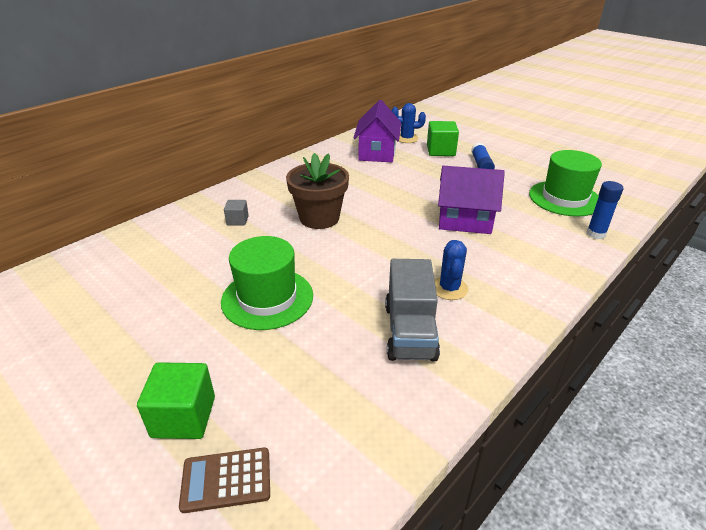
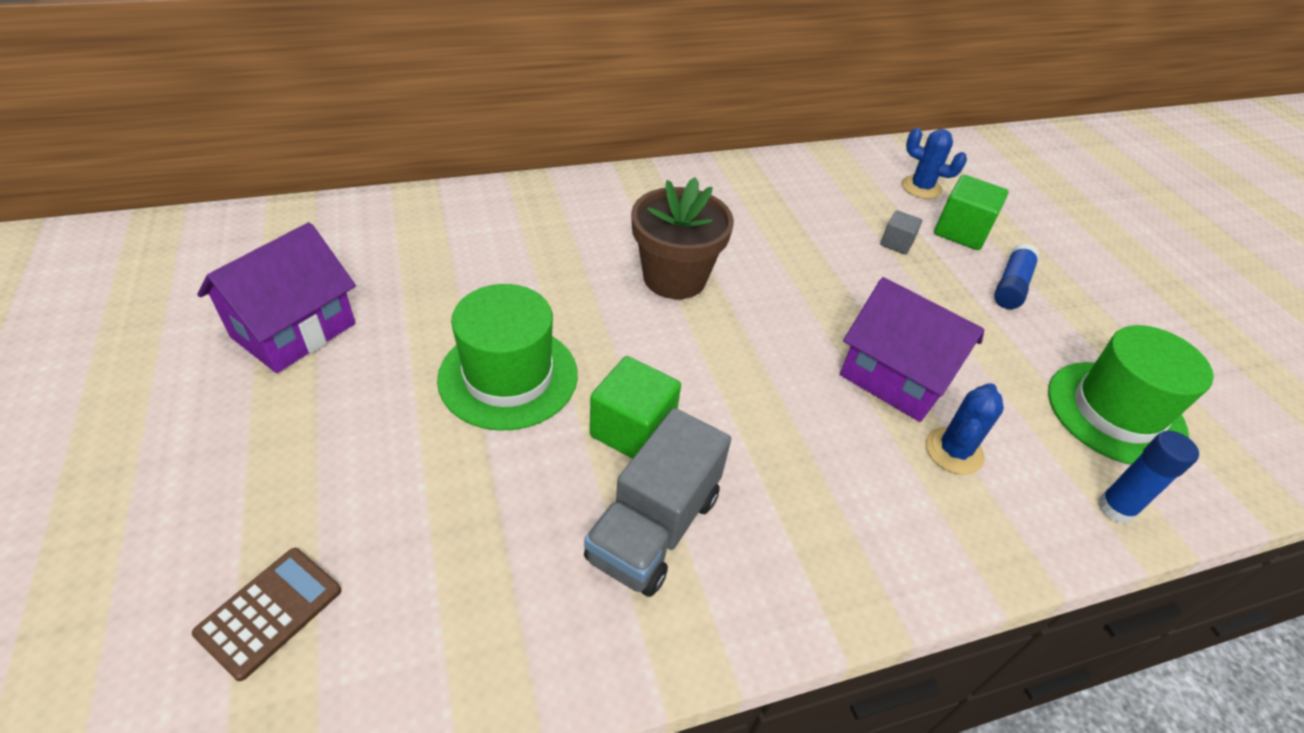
camera: 25 degrees right, 10 degrees up
green cube [137,362,215,439] -> green cube moved to [590,356,681,459]
brown calculator [179,447,270,513] -> brown calculator turned 105 degrees clockwise [192,548,341,681]
grey cube [224,200,249,225] -> grey cube moved to [880,210,922,255]
purple house [353,100,401,162] -> purple house moved to [197,222,356,373]
blue cactus [434,240,468,300] -> blue cactus moved to [926,383,1004,475]

